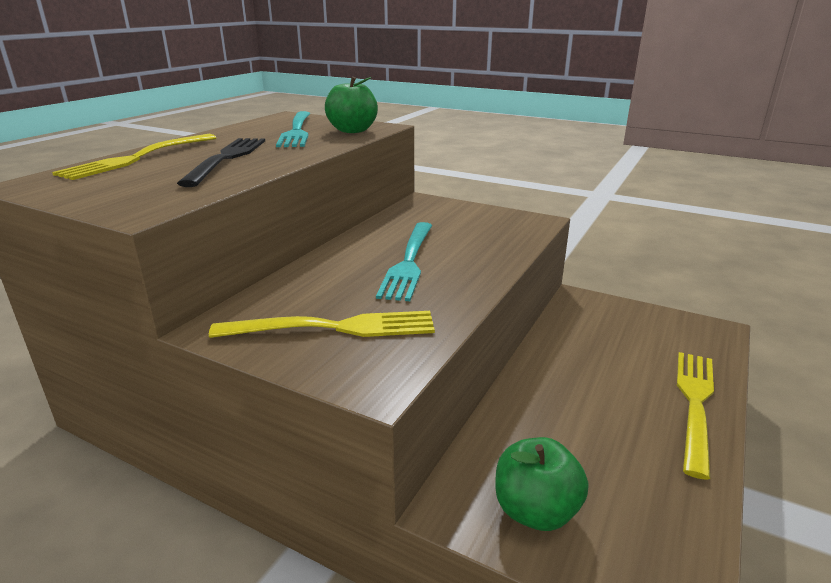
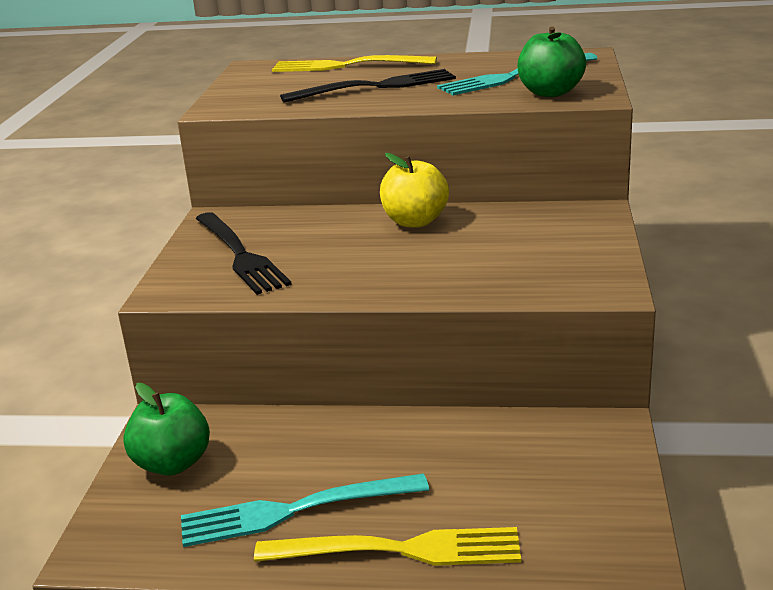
camera: 70 degrees right, 0 degrees up
yellow fork [209,311,435,338] -> black fork [196,212,292,295]
turquoise fork [376,222,432,301] -> turquoise fork moved to [181,473,429,547]
none -> yellow apple [380,153,449,228]

